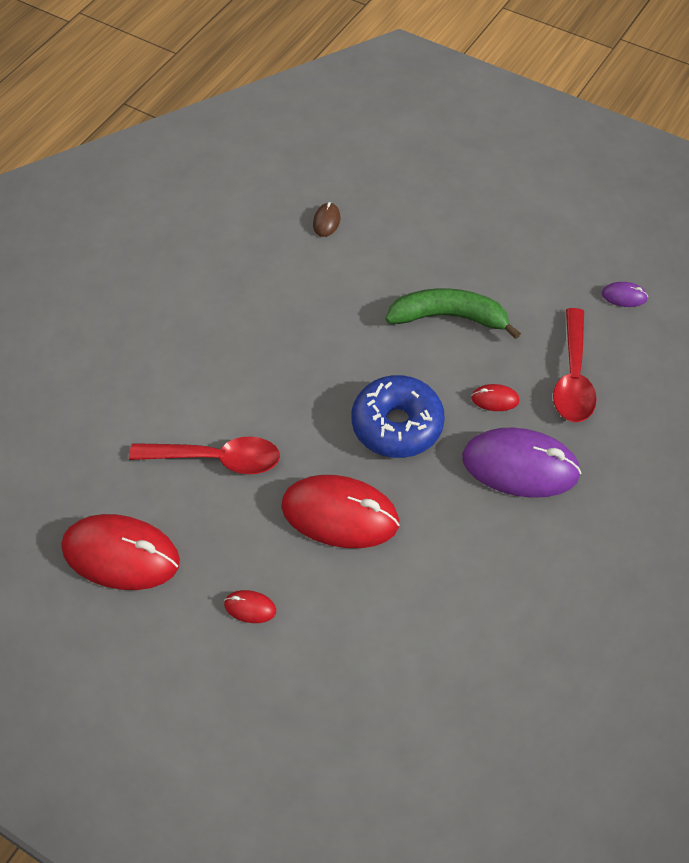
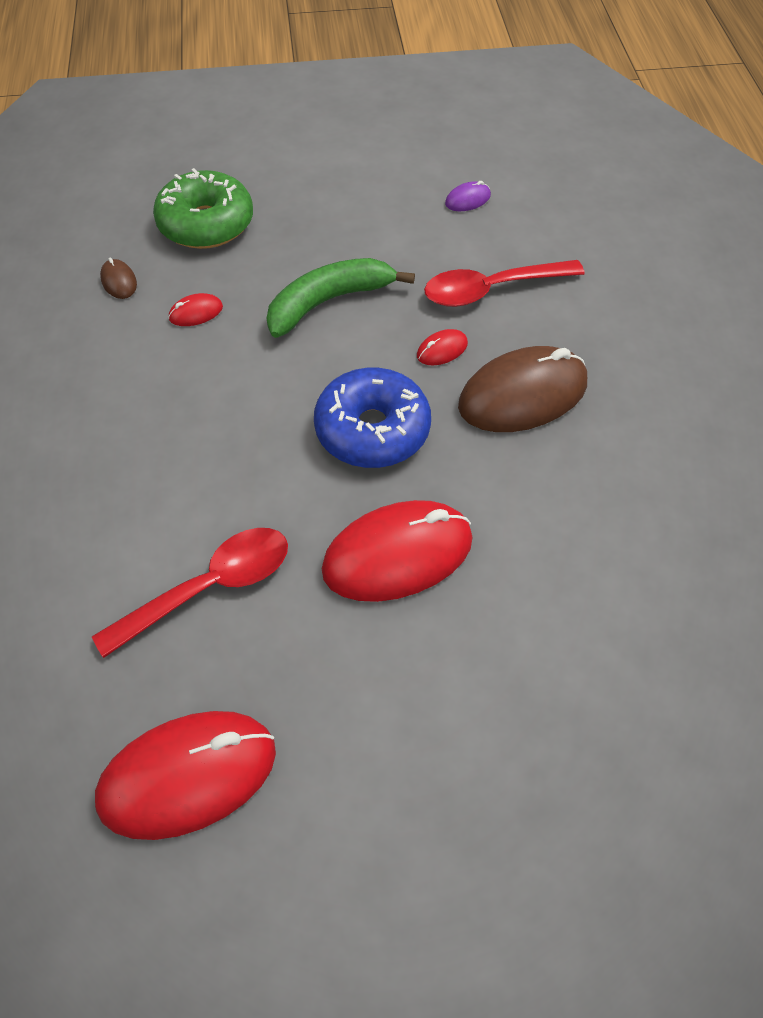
camera: 40 degrees left, 0 degrees up
red mouse [224,590,276,623] -> red mouse moved to [168,293,223,326]
purple mouse [462,428,582,498] -> brown mouse [458,346,587,432]
red spoon [553,308,597,422] -> red spoon turned 105 degrees clockwise [424,260,585,307]
none -> green donut [153,168,253,249]

